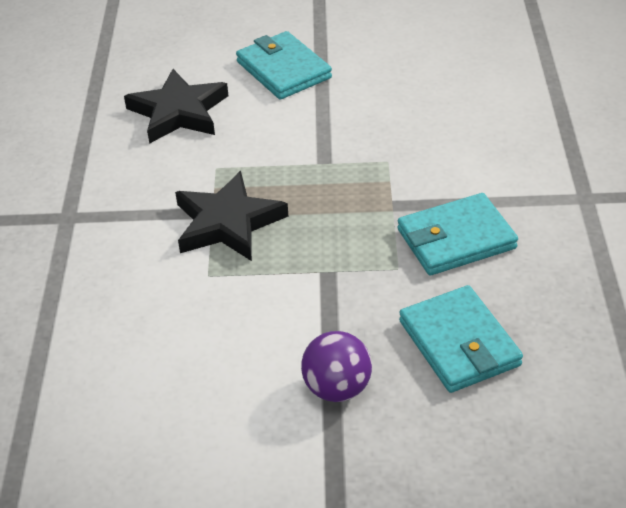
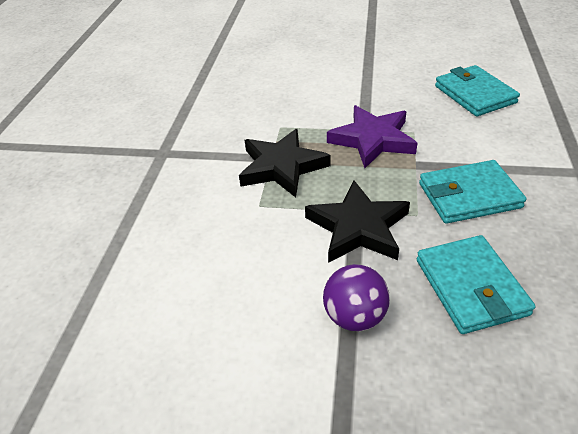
camera: 10 degrees right, 0 degrees up
black star [124,69,228,144] -> black star moved to [305,180,410,263]
turquoise wallet [236,31,332,100] -> turquoise wallet moved to [435,65,520,117]
none -> purple star [327,105,418,168]

